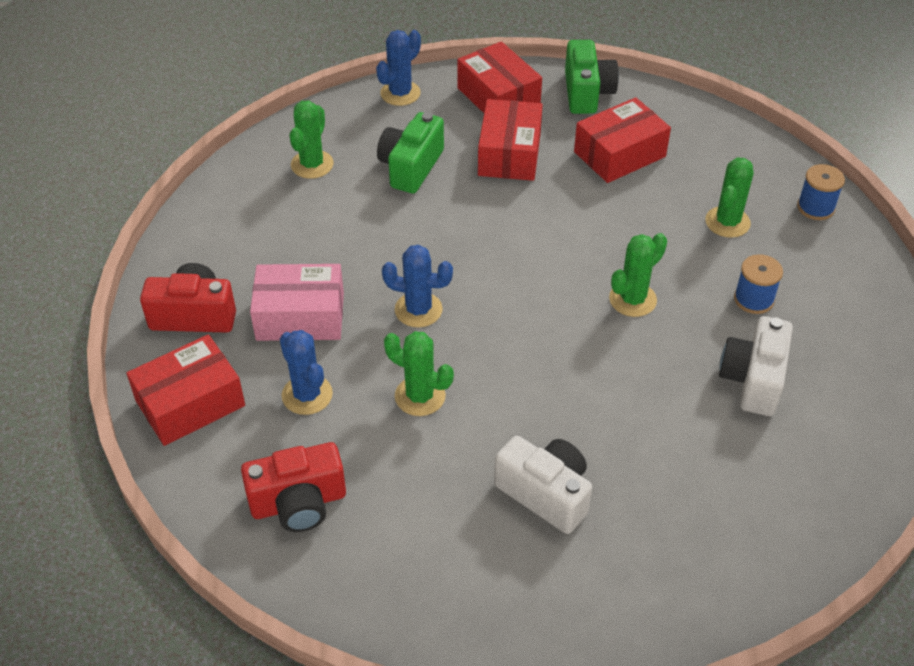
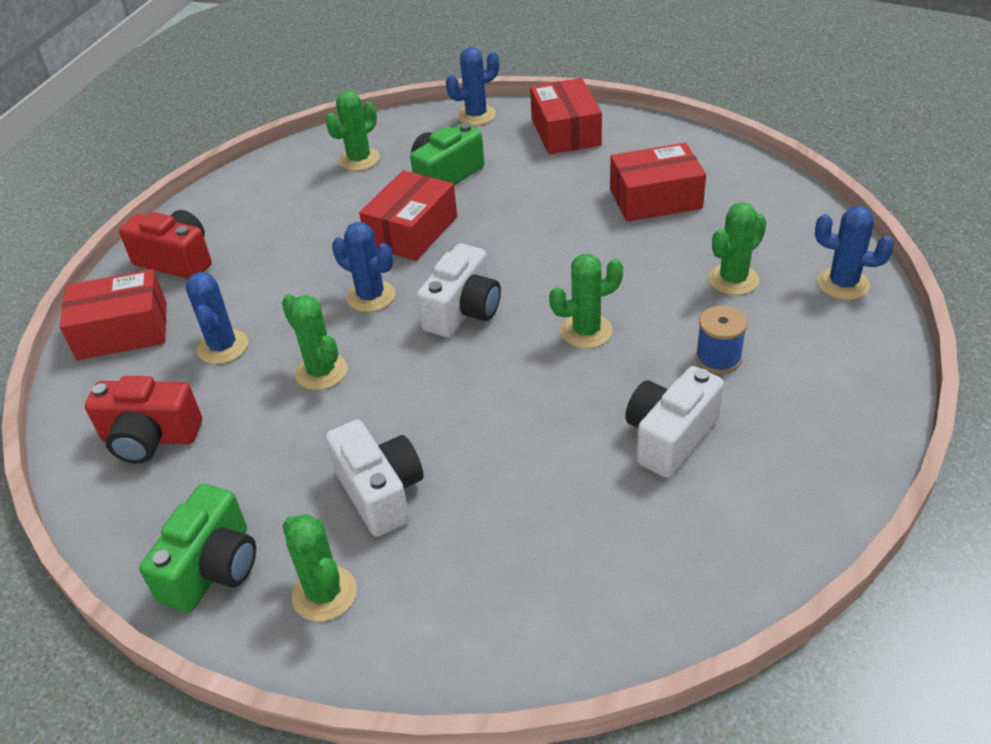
camera: 25 degrees right, 5 degrees down
pink box [250,264,344,341] -> none
red box [478,99,543,181] -> red box moved to [359,170,457,261]
green camera [565,40,619,114] -> green camera moved to [139,484,256,613]
blue spool [797,164,845,220] -> blue cactus [815,206,894,300]
none -> green cactus [282,514,357,621]
none -> white camera [417,243,501,337]

